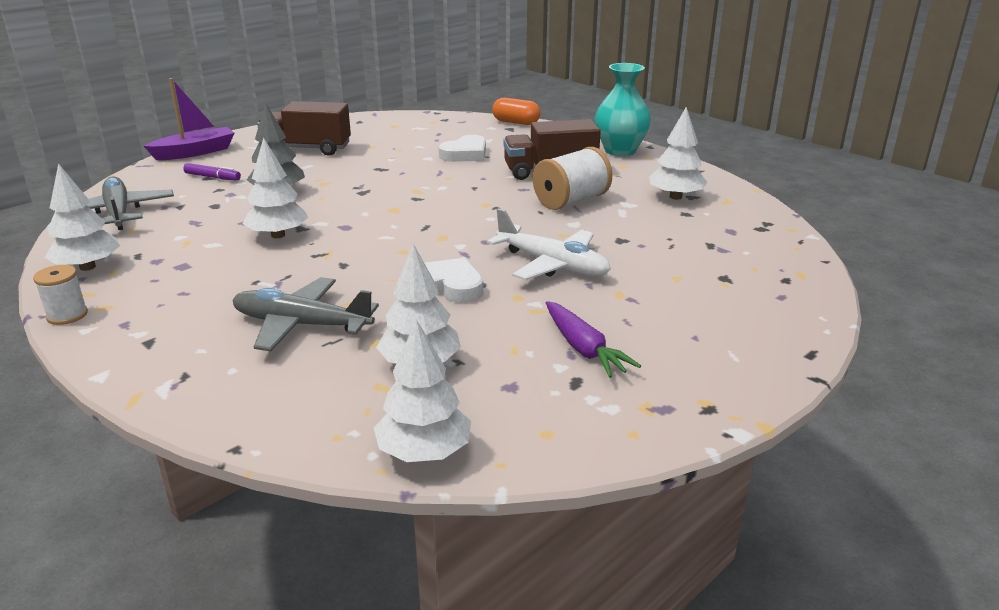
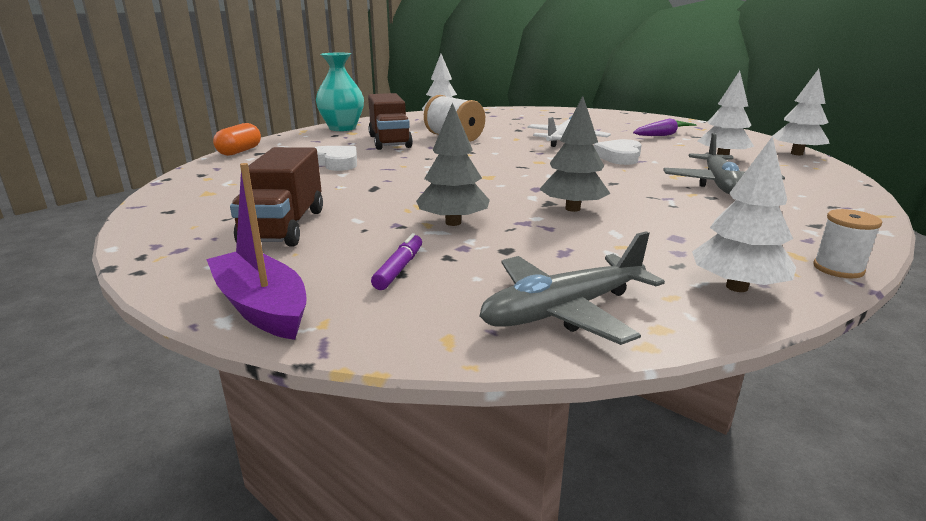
camera: 95 degrees left, 5 degrees down
white tree [243,138,308,238] -> grey tree [539,96,611,212]

